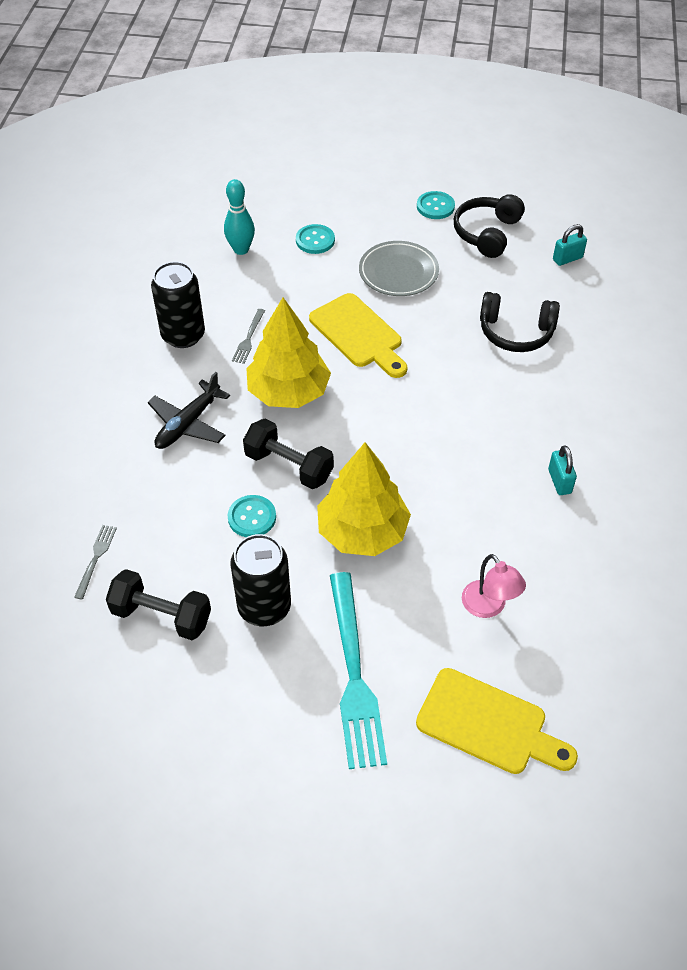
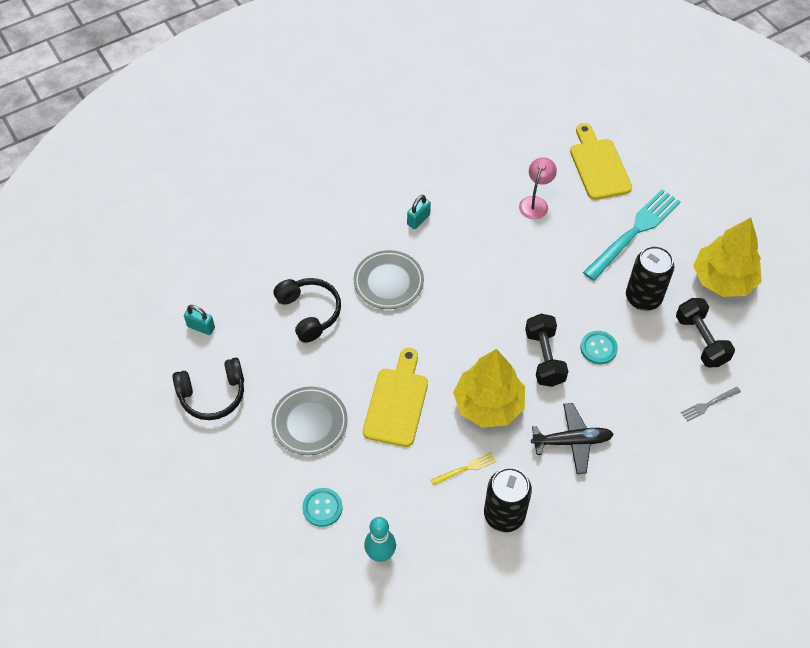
camera: 130 degrees left, 5 degrees up
grey fork [232,309,265,364] -> yellow fork [431,452,496,486]
yellow tree [317,442,411,556] -> yellow tree moved to [693,217,762,297]
turquoise button [417,191,455,219] -> none
none -> grey plate [354,250,424,309]

